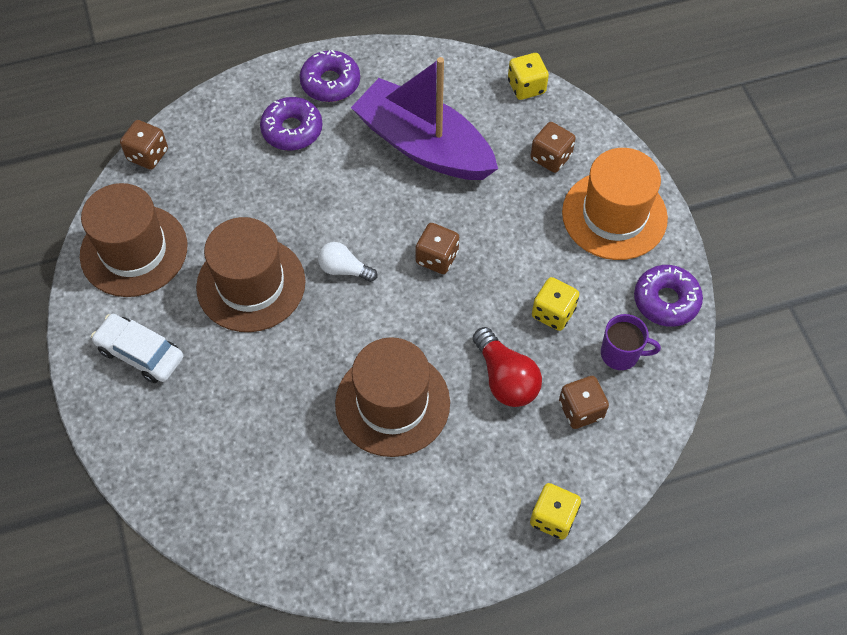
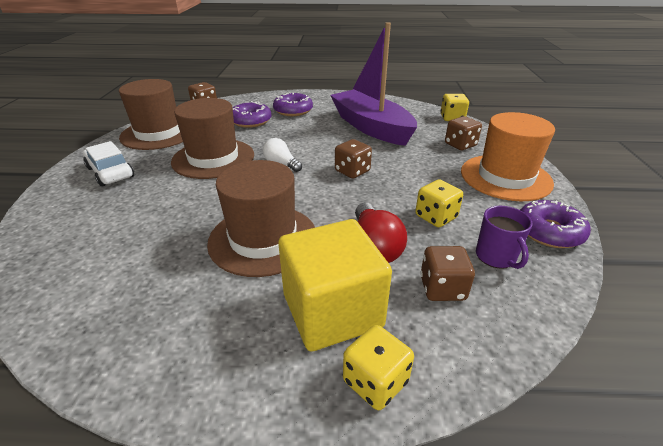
camera: 20 degrees right, 25 degrees down
purple donut [300,50,360,102] -> purple donut moved to [232,101,272,128]
purple mug [601,314,661,370] -> purple mug turned 45 degrees clockwise [476,206,533,269]
none -> yellow cube [278,219,392,352]

